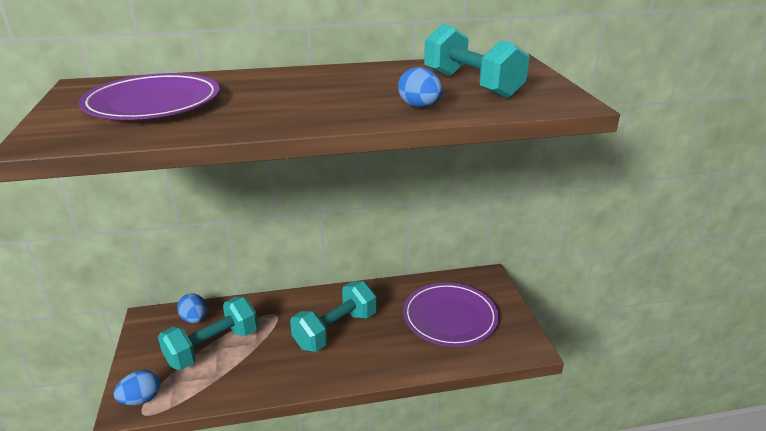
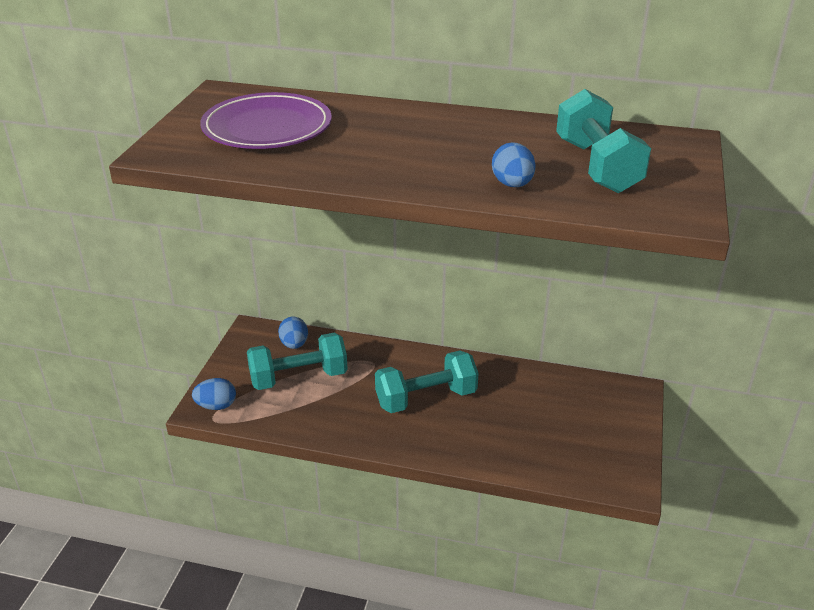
camera: 25 degrees right, 5 degrees up
purple plate [403,283,499,347] -> none

